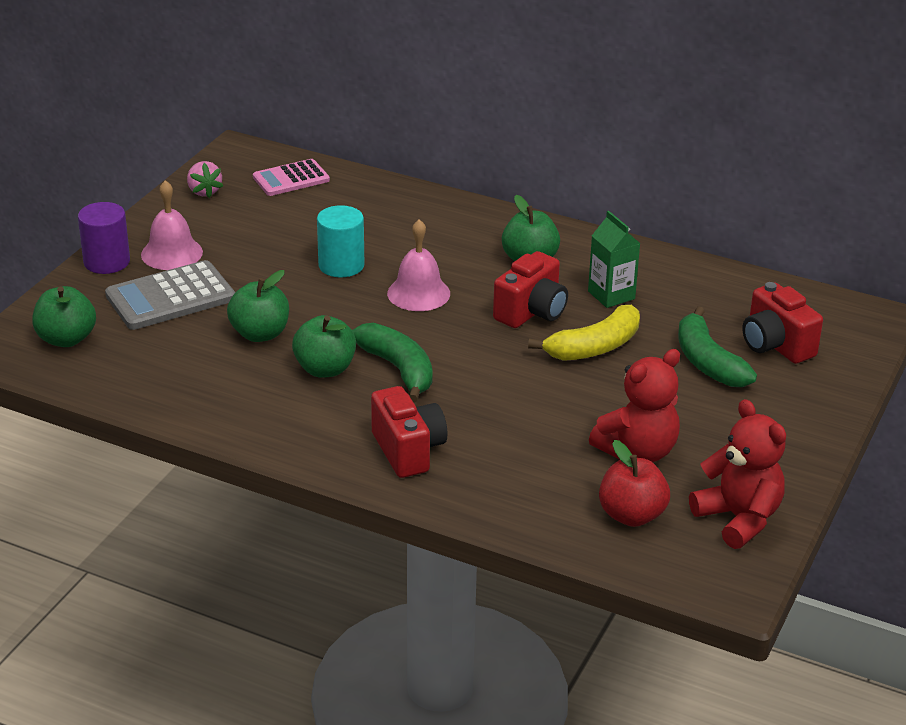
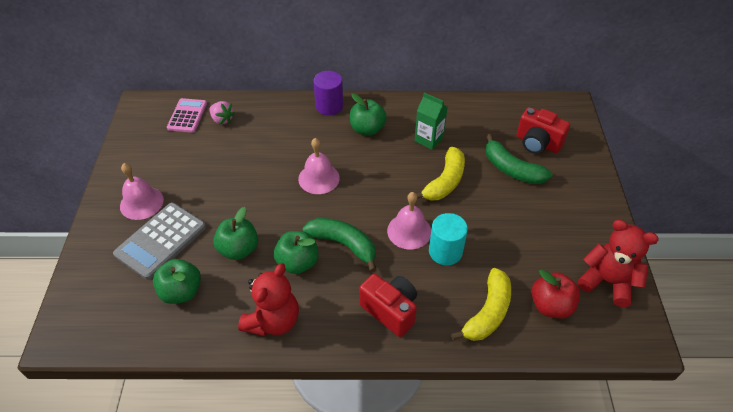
camera: 25 degrees left, 15 degrees up
green apple [32,286,96,347] -> green apple moved to [153,259,201,304]
purple cylinder [78,202,130,274] -> purple cylinder moved to [313,71,343,115]
pink strawberry [187,161,223,198] -> pink strawberry moved to [210,101,235,125]
pink calculator [253,159,330,196] -> pink calculator turned 150 degrees clockwise [167,98,207,133]
turquoise cylinder [317,205,365,277] -> turquoise cylinder moved to [429,213,468,265]
red camera [493,251,568,328] -> none
red teddy bear [589,349,680,462] -> red teddy bear moved to [238,263,299,336]
none -> pink bell [387,192,431,250]
none -> yellow banana [451,268,511,341]

